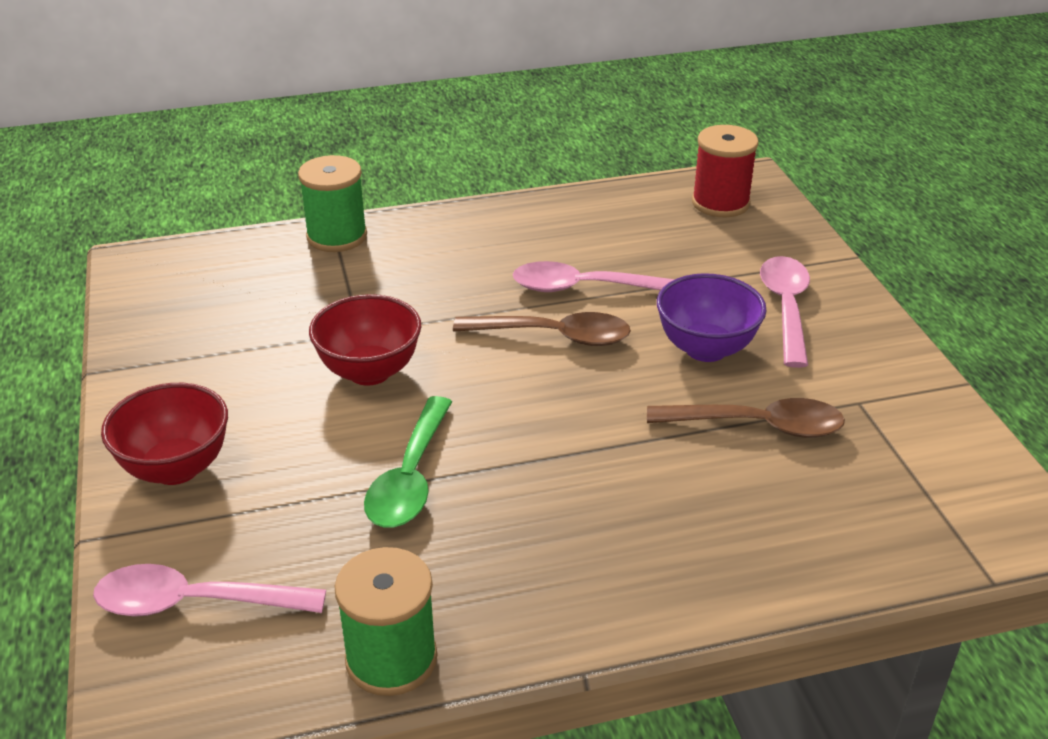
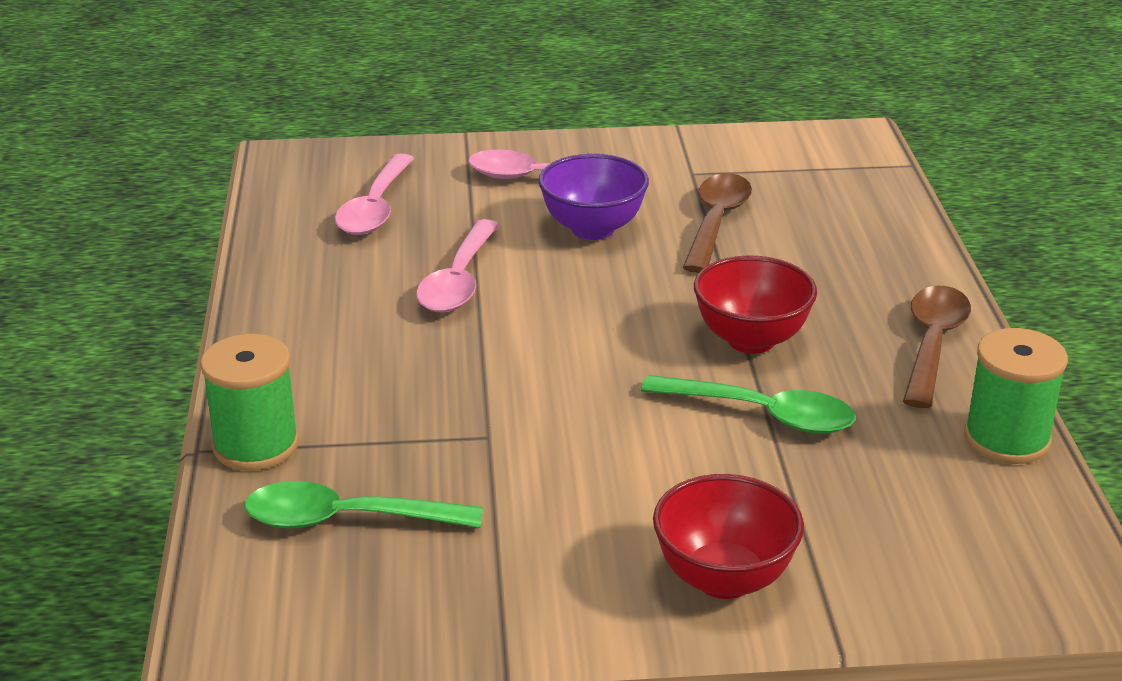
camera: 80 degrees left, 5 degrees down
pink spoon [93,564,326,617] -> pink spoon moved to [335,153,414,235]
red bowl [309,294,421,386] -> red bowl moved to [694,255,817,354]
brown spoon [453,312,631,346] -> brown spoon moved to [903,286,971,408]
red spool [692,125,759,217] -> none
none -> green spoon [244,481,483,529]

